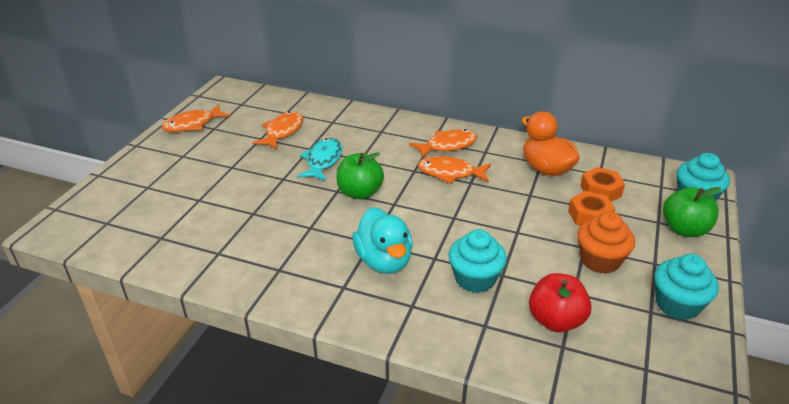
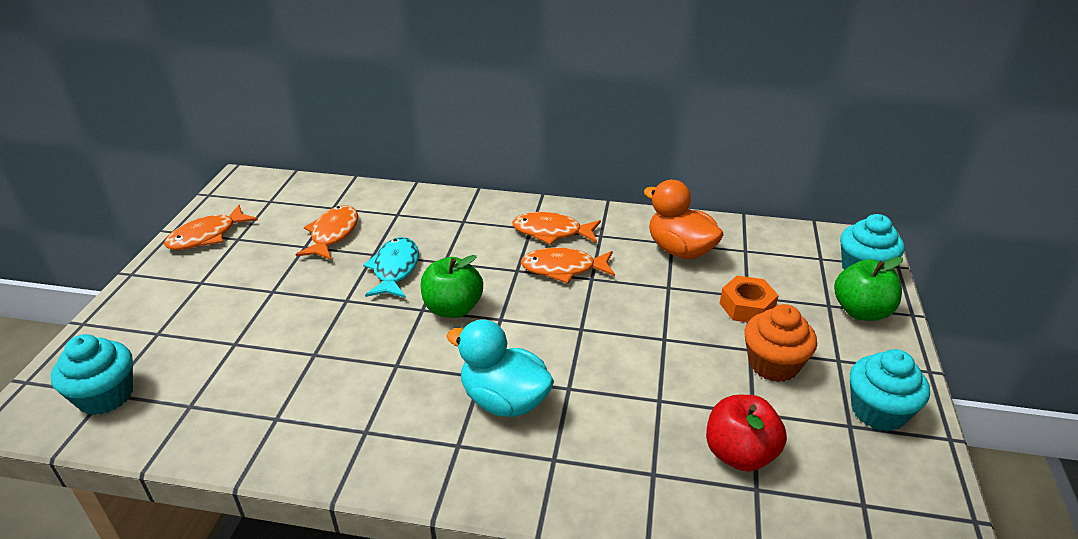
camera: 10 degrees left, 0 degrees up
turquoise duck [352,207,413,274] -> turquoise duck turned 150 degrees clockwise [446,319,554,417]
orange fish [409,129,477,159] -> orange fish turned 135 degrees counterclockwise [512,212,601,245]
turquoise cupcake [448,229,507,293] -> turquoise cupcake moved to [51,334,133,415]
orange nut [580,167,625,202] -> none

